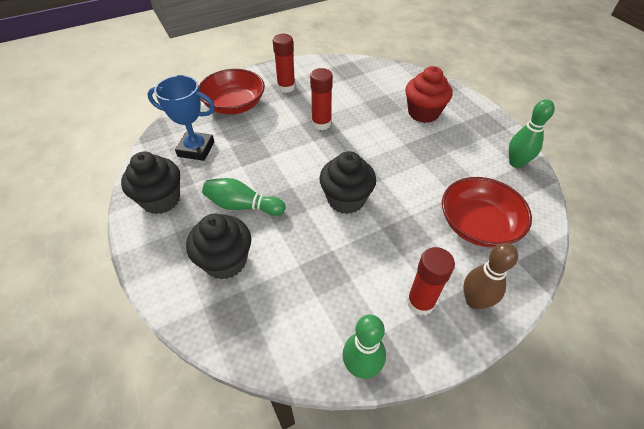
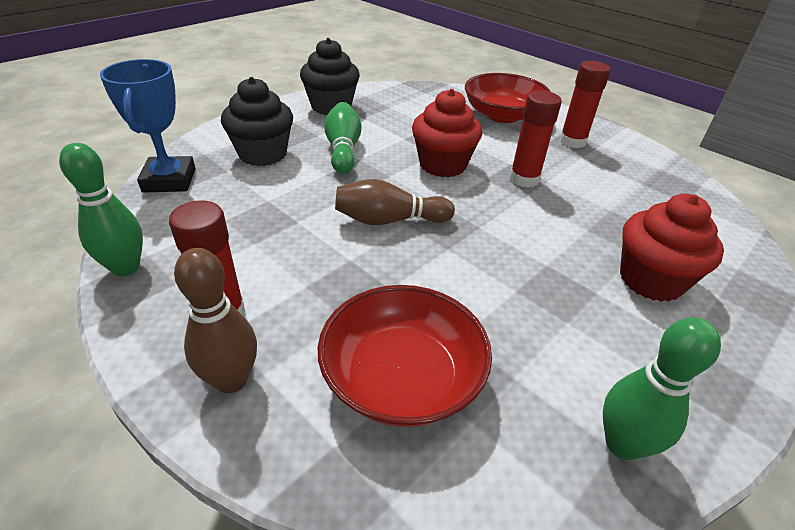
camera: 70 degrees right, 10 degrees down
blue trophy [147,75,215,161] -> blue trophy moved to [100,59,196,192]
black cupcake [320,151,376,214] -> brown bowling pin [335,179,455,225]
none -> red cupcake [412,89,482,177]

